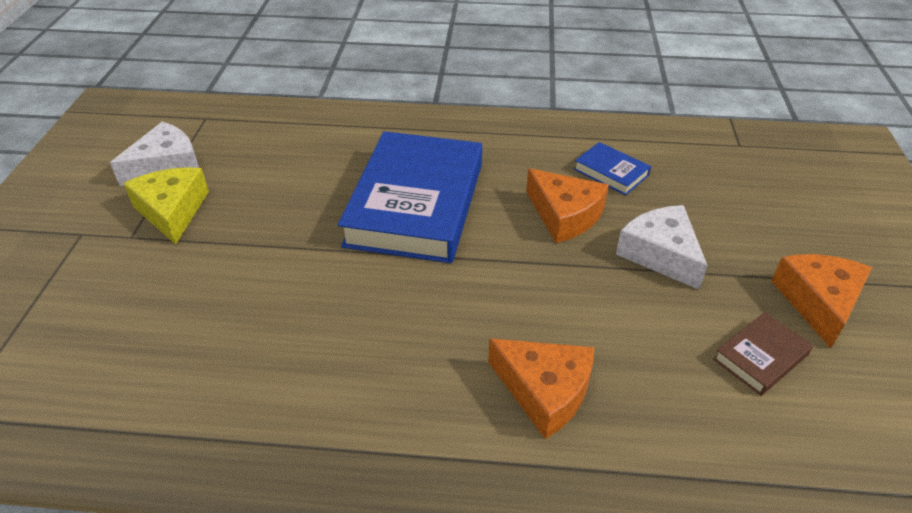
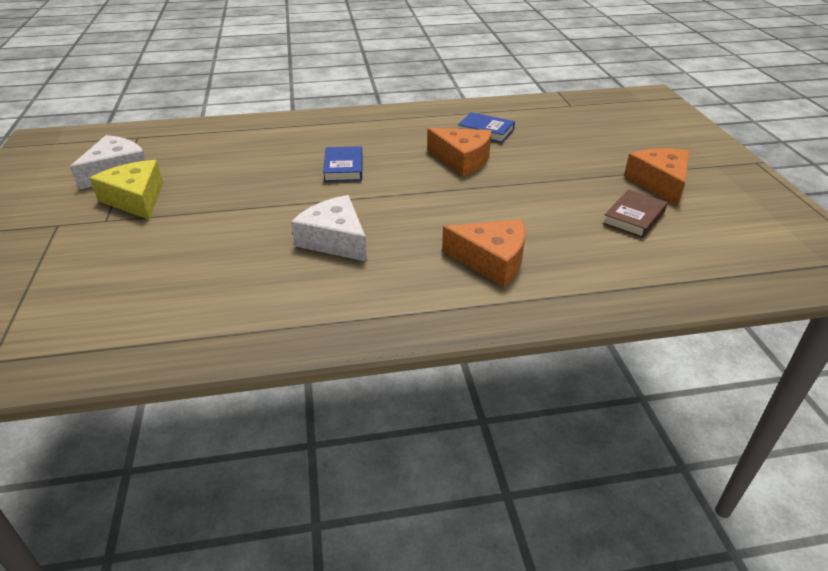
camera: 15 degrees left, 5 degrees down
blue book [338,131,482,263] -> blue book [323,146,362,182], size x0.42
white cheese [616,205,708,290] -> white cheese moved to [291,195,367,262]

